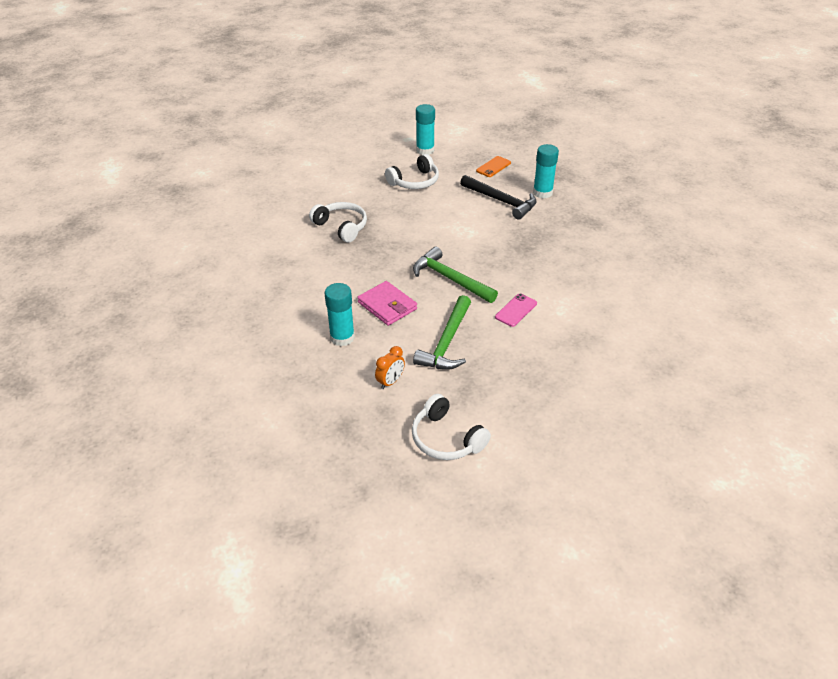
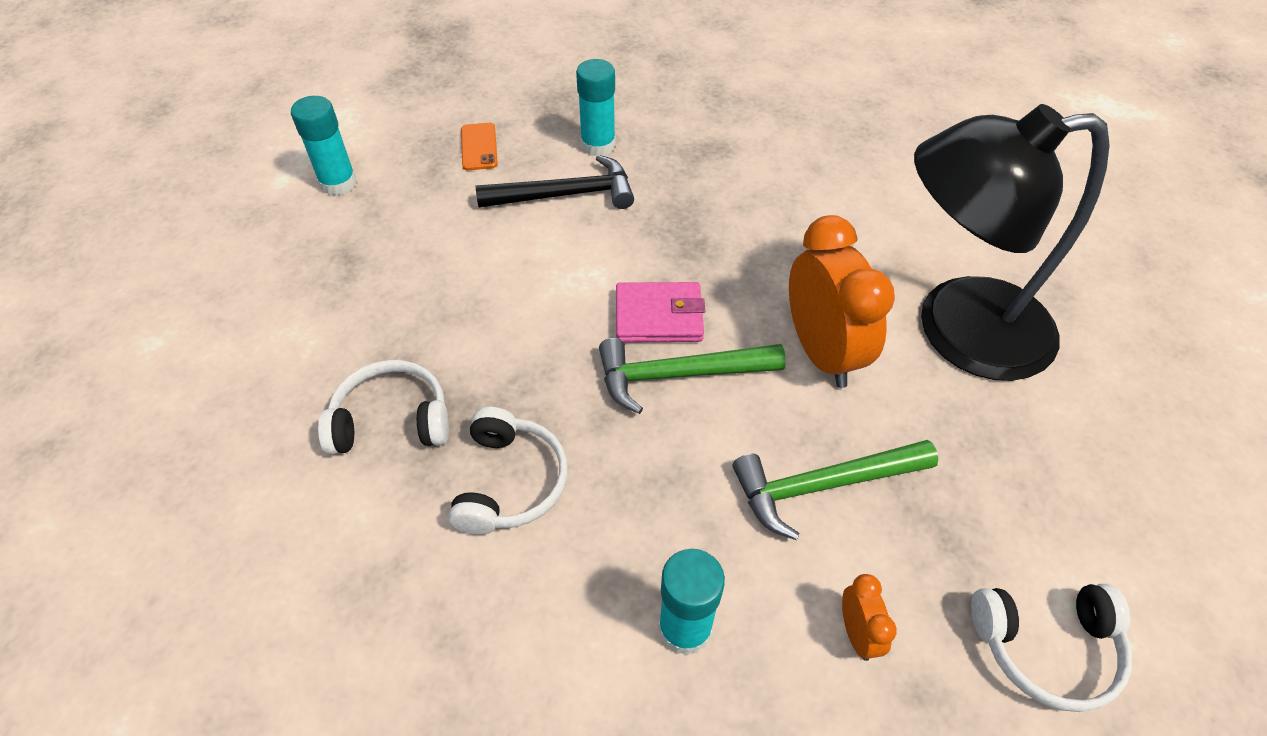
camera: 50 degrees left, 10 degrees up
pink wallet [357,281,417,326] -> pink wallet moved to [616,282,705,343]
white headphones [385,154,439,189] -> white headphones moved to [448,407,568,535]
green hammer [413,295,471,370] -> green hammer turned 105 degrees clockwise [732,440,938,540]
pink phone [495,294,537,327] -> orange clock [789,215,895,388]
none -> black lamp [914,104,1110,381]

